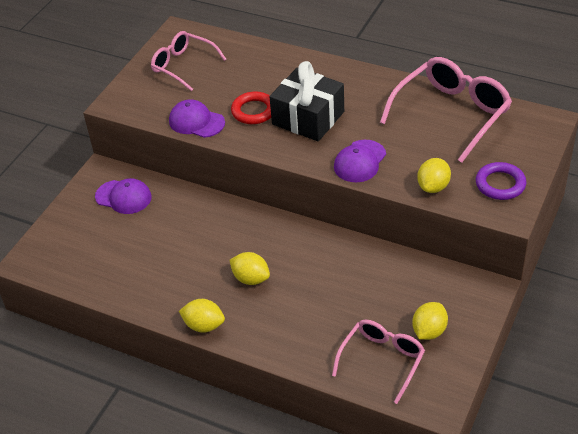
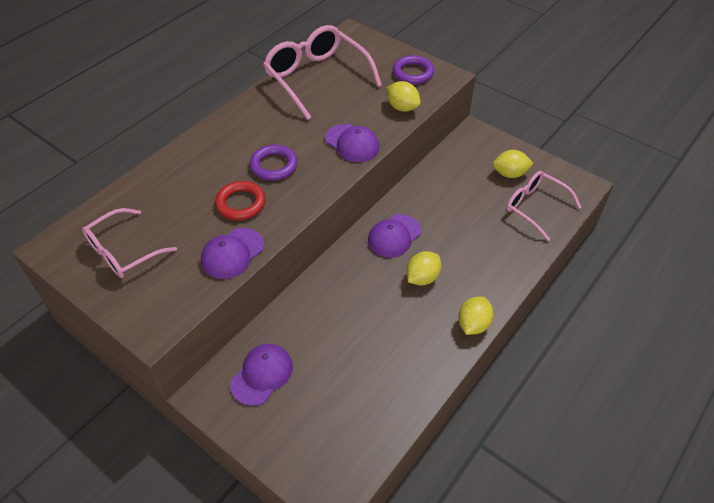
camera: 80 degrees left, 5 degrees up
black gift [270,61,344,141] -> purple ring [250,144,298,181]
yellow lemon [412,302,448,340] -> yellow lemon turned 45 degrees counterclockwise [493,150,534,178]
none -> purple cap [368,214,421,258]

